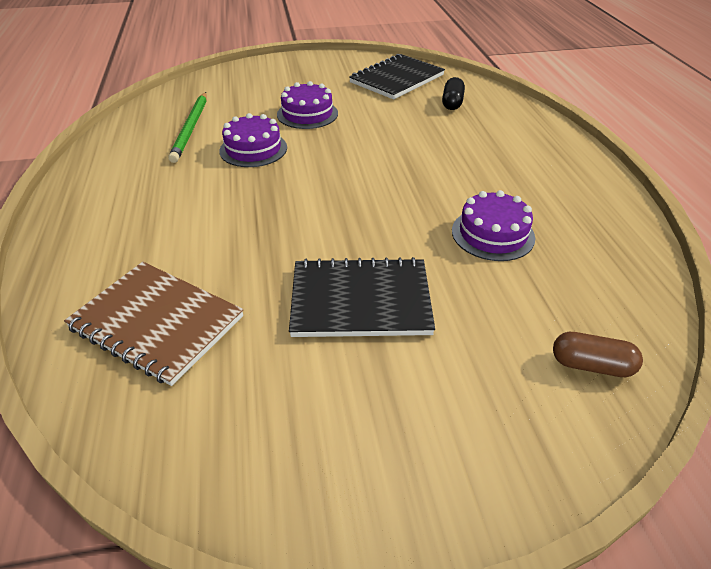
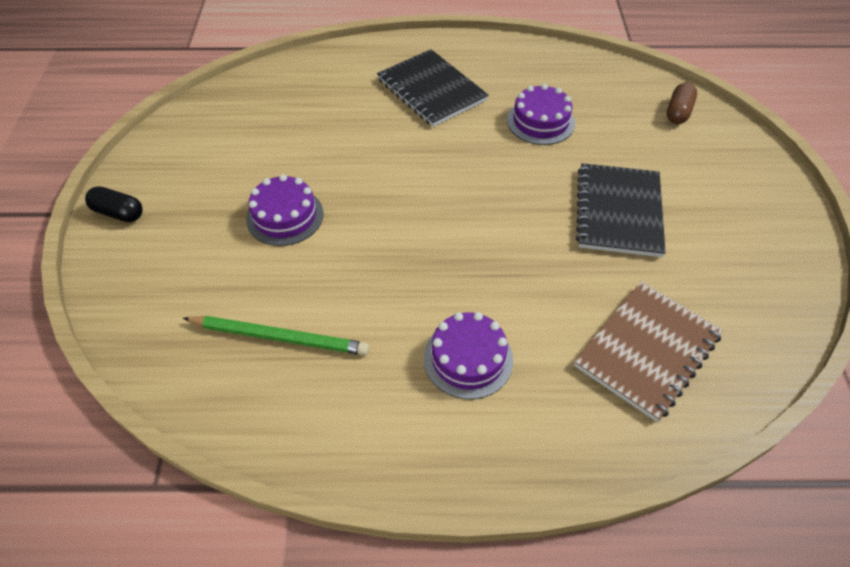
camera: 80 degrees left, 10 degrees up
purple cake [219,113,287,167] -> purple cake moved to [424,312,513,399]
black notebook [349,54,445,99] -> black notebook moved to [377,49,489,127]
black capsule [442,77,465,110] -> black capsule moved to [85,186,143,222]

